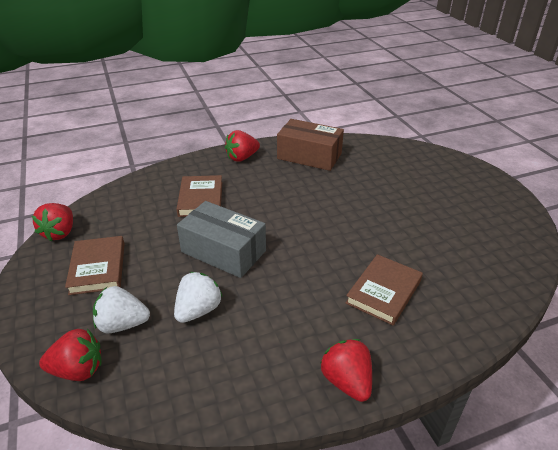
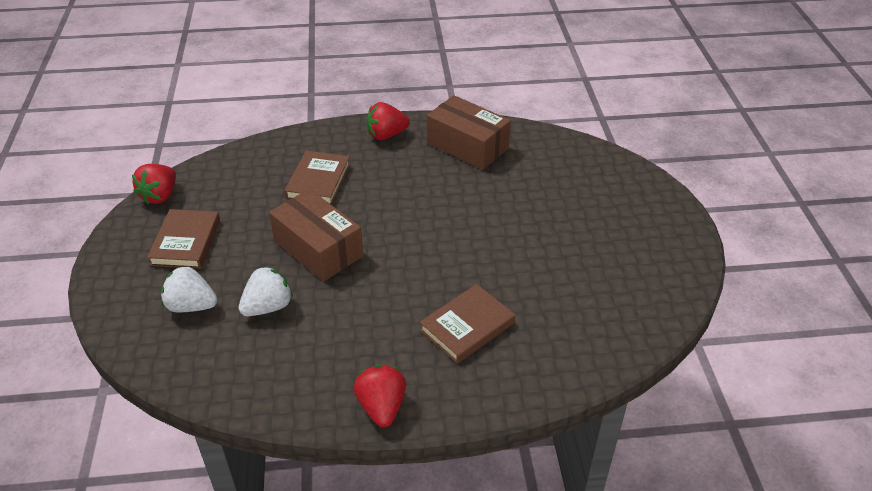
camera: 15 degrees right, 5 degrees up
red strawberry [39,328,102,381] -> none
grey box [177,201,266,278] -> brown box [269,189,363,281]

